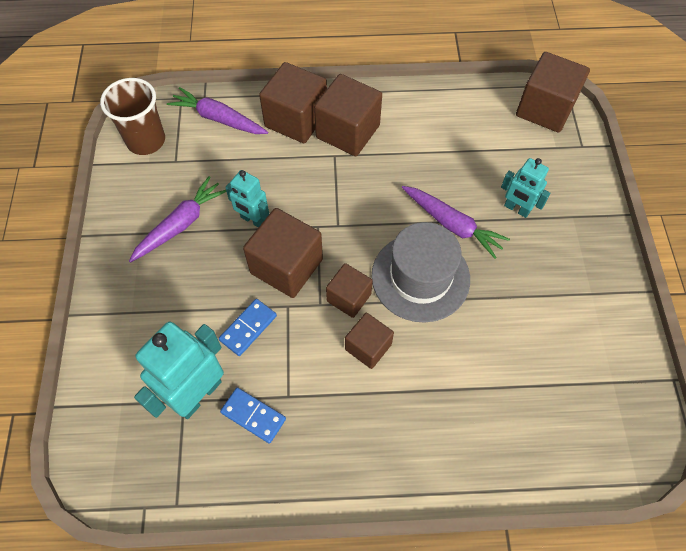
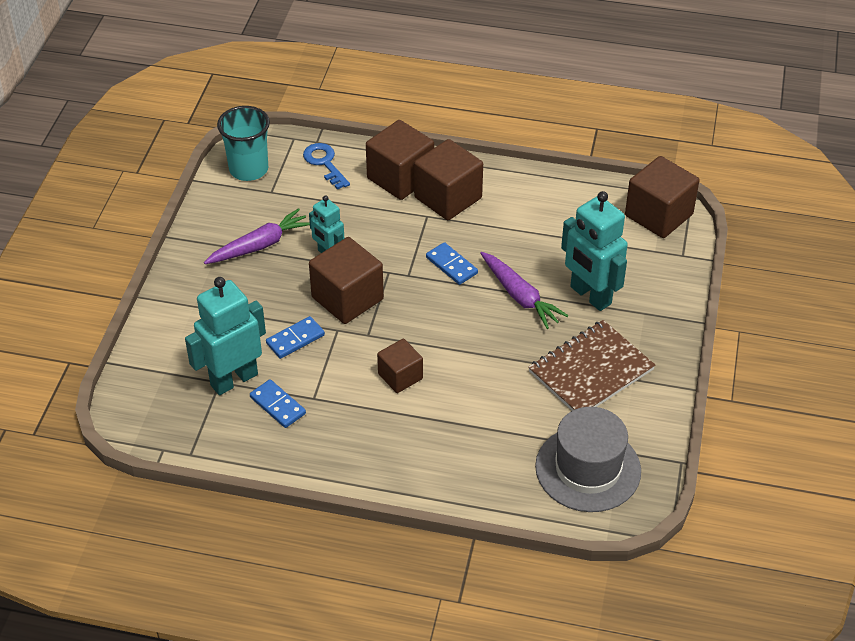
camera: 15 degrees right, 15 degrees down
brown cup [100,78,165,155] -> turquoise cup [217,106,270,181]
purple carrot [167,87,268,134] -> blue key [303,143,350,190]
brown cube [326,263,373,318] -> none
grey hat [371,222,470,323] -> grey hat moved to [535,407,641,512]
turquoise robot [501,158,550,218] -> turquoise robot [561,191,628,311], size x1.70
none -> blue domino [426,242,478,285]
none -> brown notebook [528,320,655,411]

